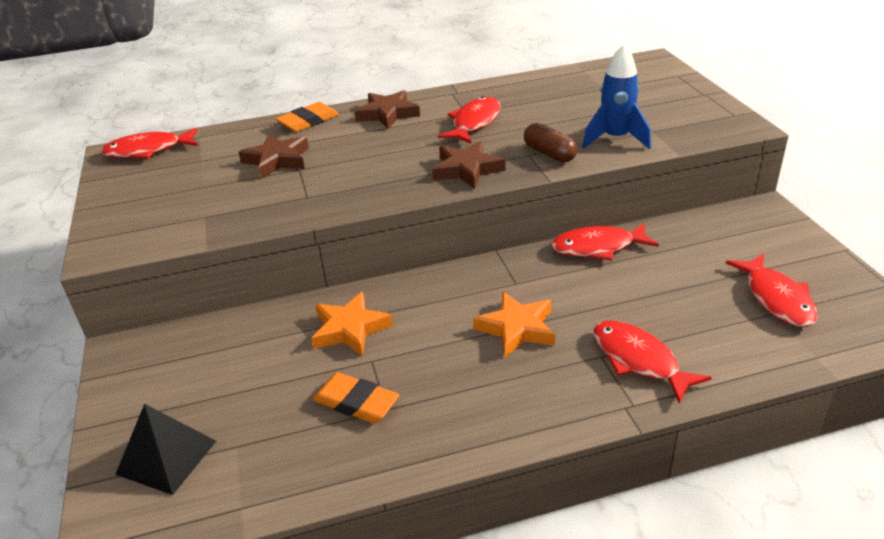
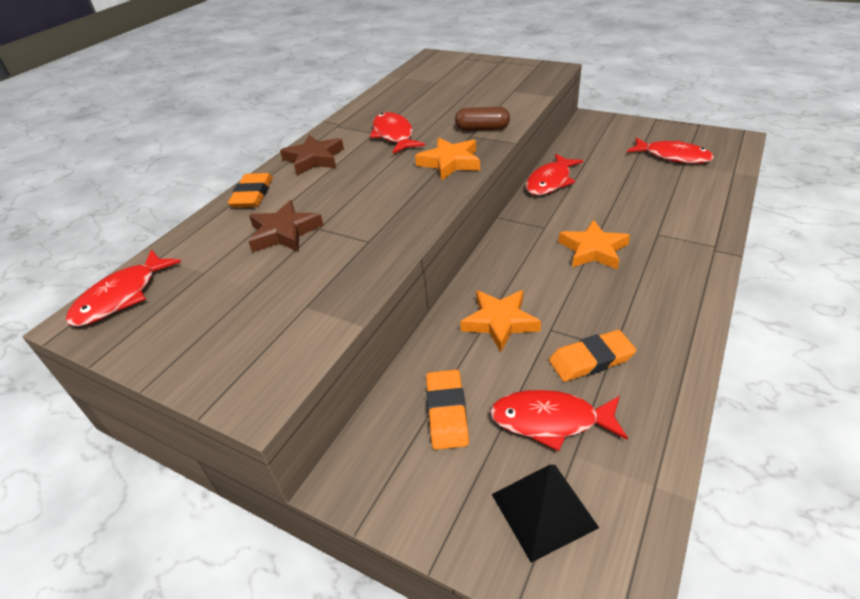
camera: 45 degrees left, 5 degrees up
brown star [432,141,505,189] -> orange star [415,138,480,181]
blue rocket [582,44,651,149] -> none
red fish [593,321,712,404] -> red fish moved to [490,390,628,451]
none -> orange eraser [426,369,469,450]

